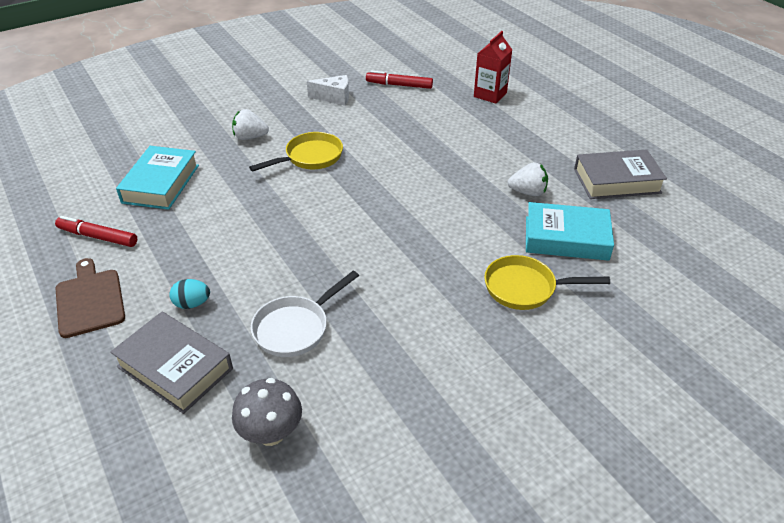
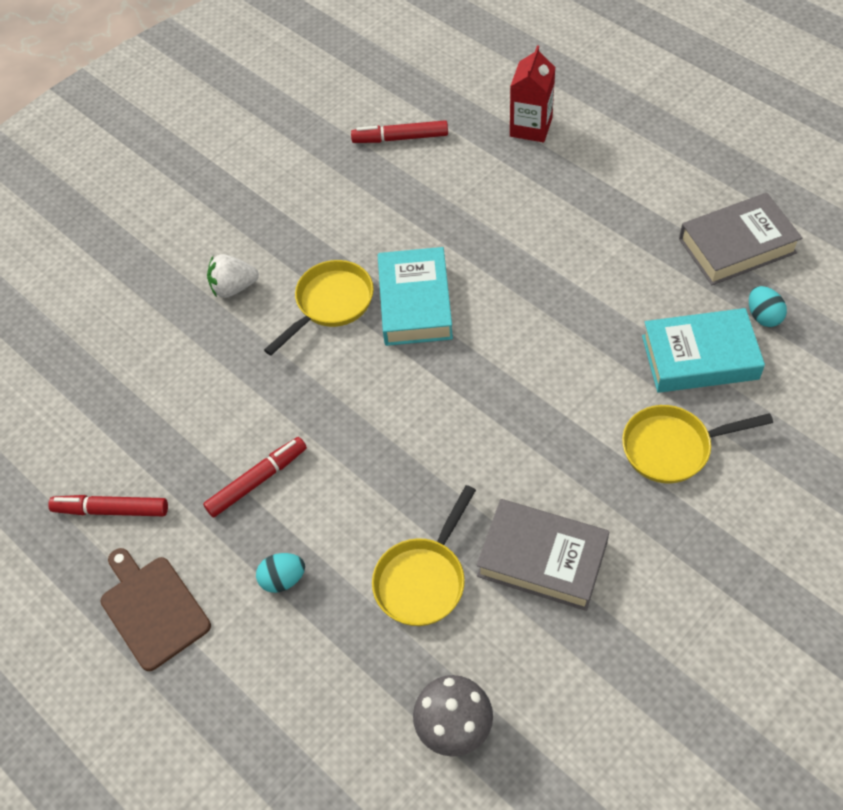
camera: 10 degrees left, 15 degrees up
grey book [110,312,233,414] -> grey book moved to [476,499,609,611]
turquoise book [116,146,199,210] -> turquoise book moved to [378,247,453,346]
white pan [251,271,359,357] -> yellow pan [372,485,476,626]
white cheese [307,75,349,106] -> none
white strawberry [508,162,548,196] -> none
none -> red marker [203,437,307,517]
none -> turquoise egg [749,286,787,327]

